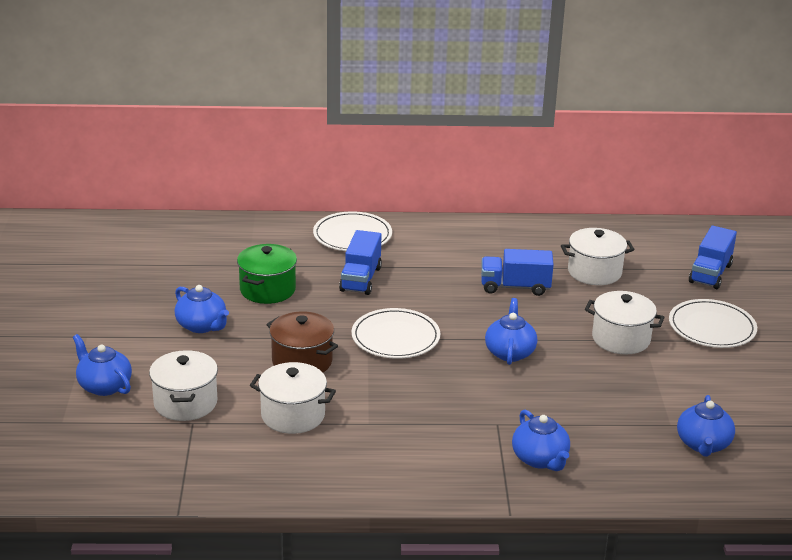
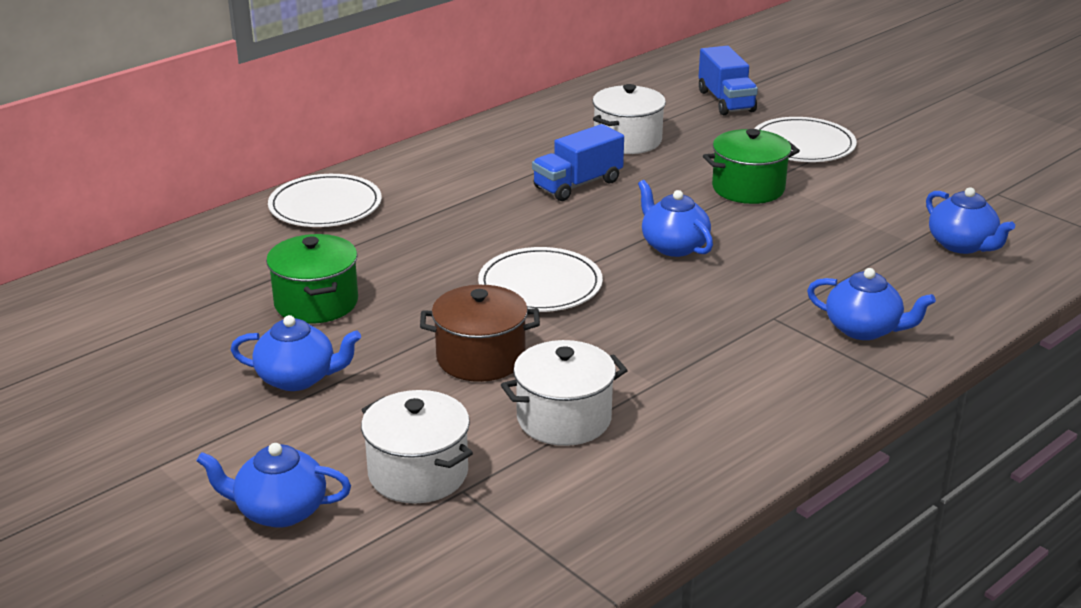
camera: 40 degrees left, 0 degrees up
blue truck [339,230,382,295] -> none
white pot [585,291,665,355] -> green pot [703,129,800,204]

